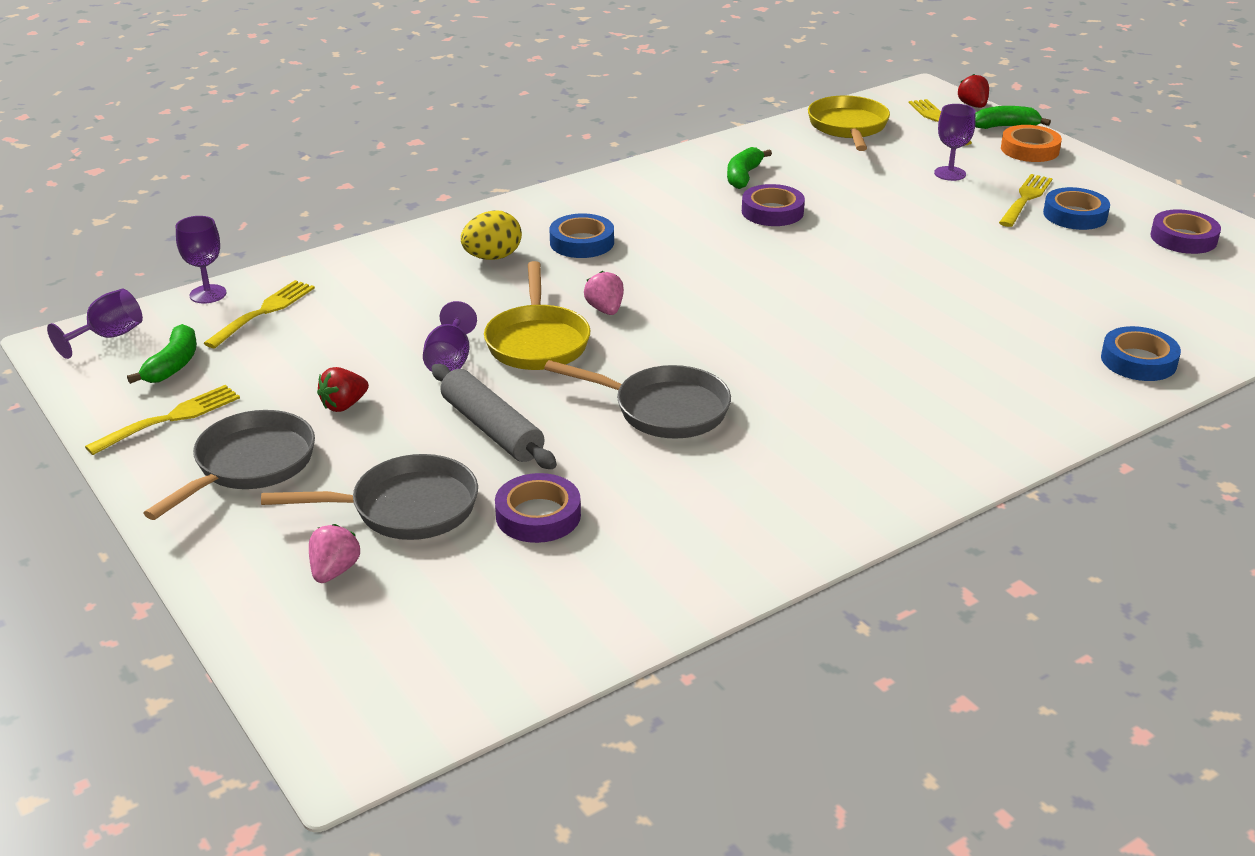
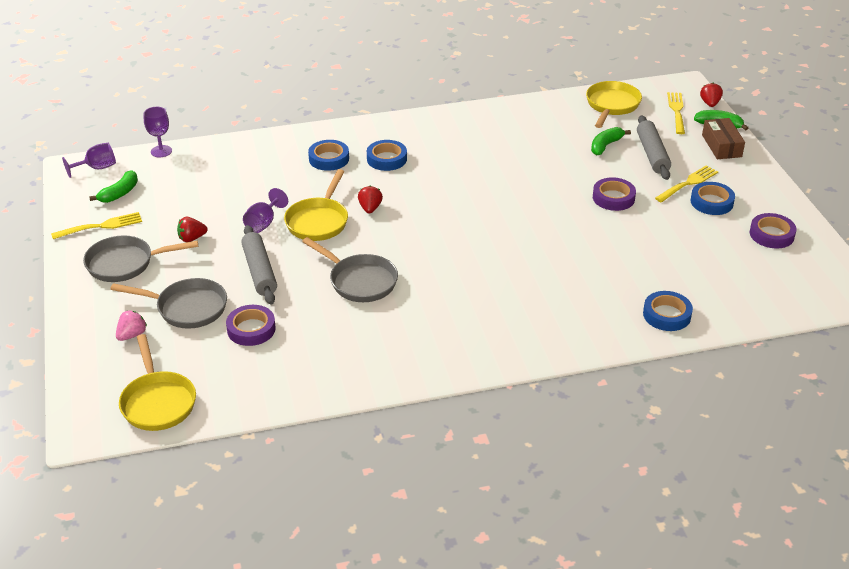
camera: 20 degrees right, 5 degrees up
grey pan [144,410,315,520] -> grey pan turned 150 degrees counterclockwise [83,235,198,282]
yellow fork [204,280,315,348] -> none
yellow egg [461,210,522,260] -> blue tape [308,140,349,171]
pink strawberry [584,271,624,315] -> red strawberry [358,186,383,214]
green banana [727,147,772,189] -> green banana moved to [591,127,631,156]
purple tape [742,184,805,226] -> purple tape moved to [593,177,636,211]
purple goblet [934,104,976,181] -> grey rolling pin [637,115,671,180]
orange tape [1001,125,1062,162] -> brown box [702,118,745,159]
none -> yellow pan [119,334,196,431]

